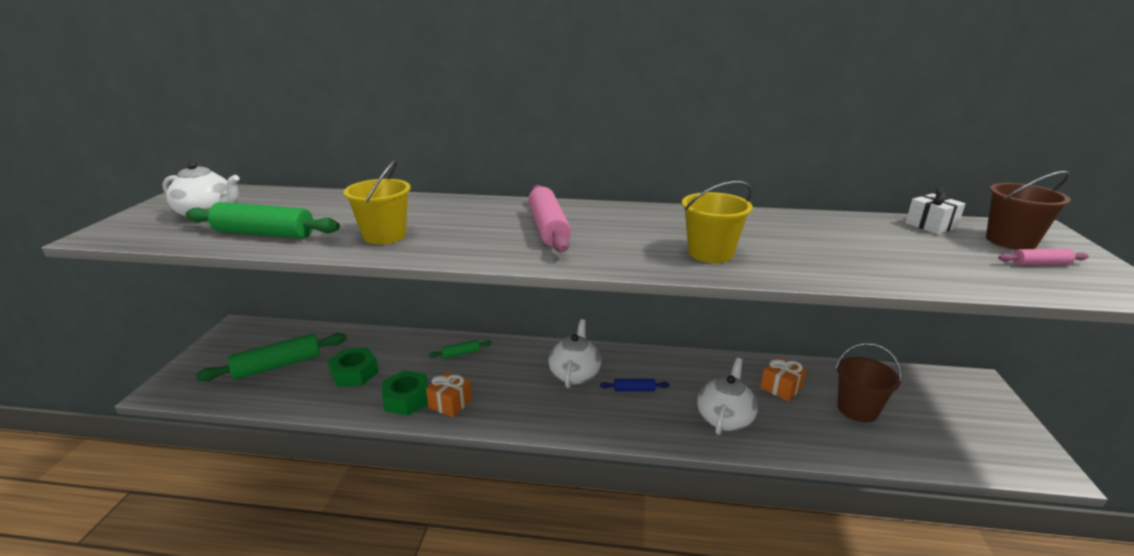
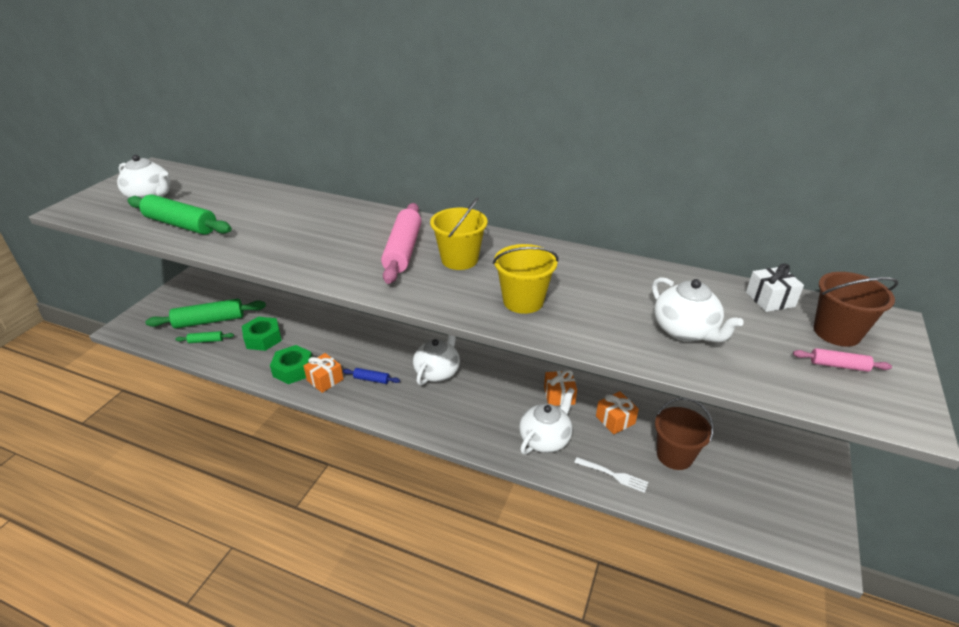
camera: 15 degrees right, 10 degrees up
yellow bucket [343,160,411,244] -> yellow bucket moved to [430,197,487,270]
green rolling pin [429,340,492,358] -> green rolling pin moved to [176,331,234,343]
blue rolling pin [600,379,670,392] -> blue rolling pin moved to [343,368,400,384]
none -> orange gift [544,370,577,406]
none -> white fork [574,457,648,493]
none -> white teapot [652,277,744,342]

